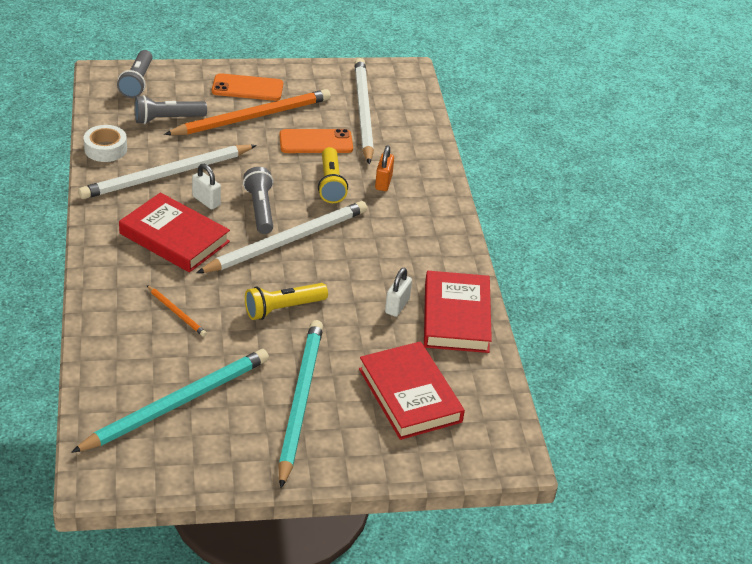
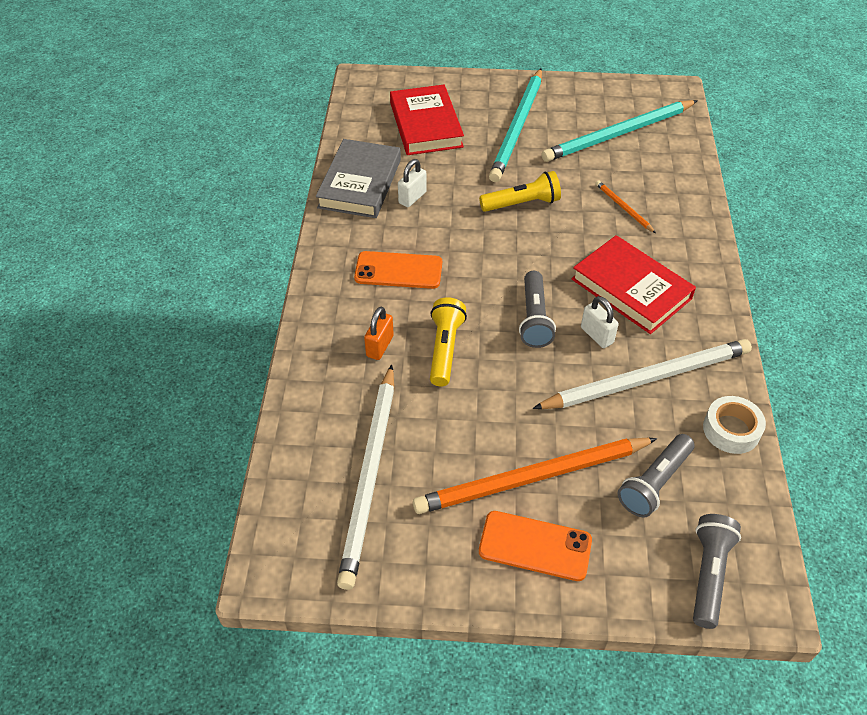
camera: 165 degrees left, 10 degrees up
grey flashlight [134,95,207,124] -> grey flashlight turned 135 degrees clockwise [618,434,695,517]
white pencil [196,201,367,273] -> none
orange phone [279,129,353,153] -> orange phone moved to [354,251,442,289]
red book [424,271,492,353] -> grey book [316,139,401,218]

